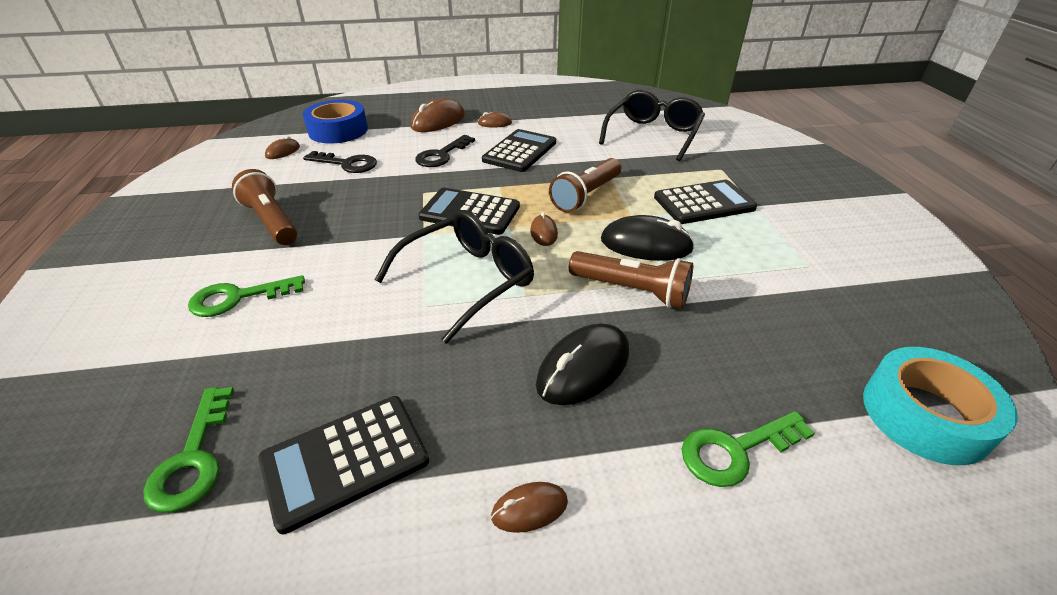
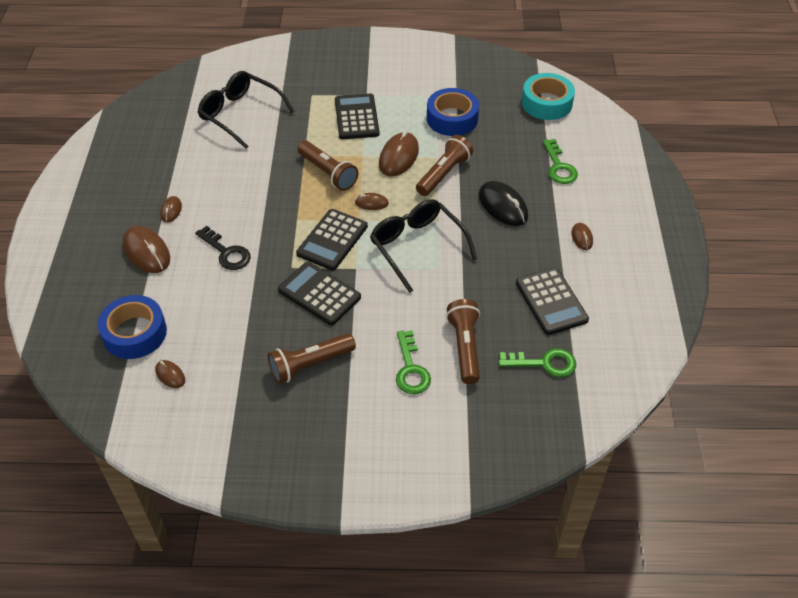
camera: 80 degrees left, 10 degrees up
black key [303,151,377,173] -> none
black calculator [482,129,556,172] -> black calculator moved to [278,262,361,325]
black mouse [601,215,695,261] -> brown mouse [379,130,419,177]
none -> blue tape [427,88,479,136]
none -> brown flashlight [446,299,480,384]

